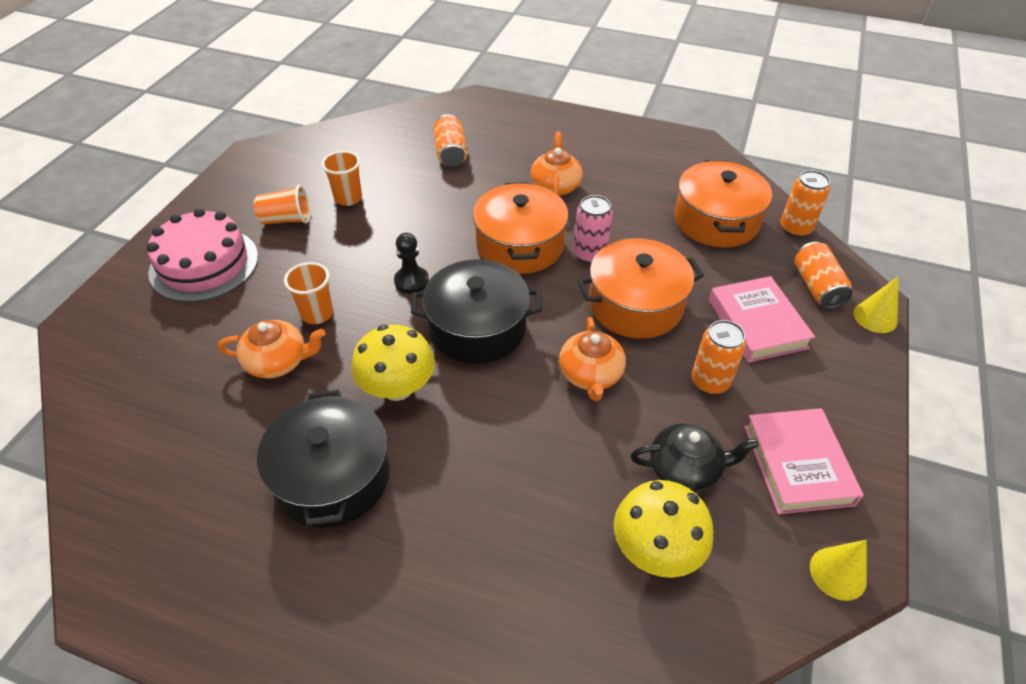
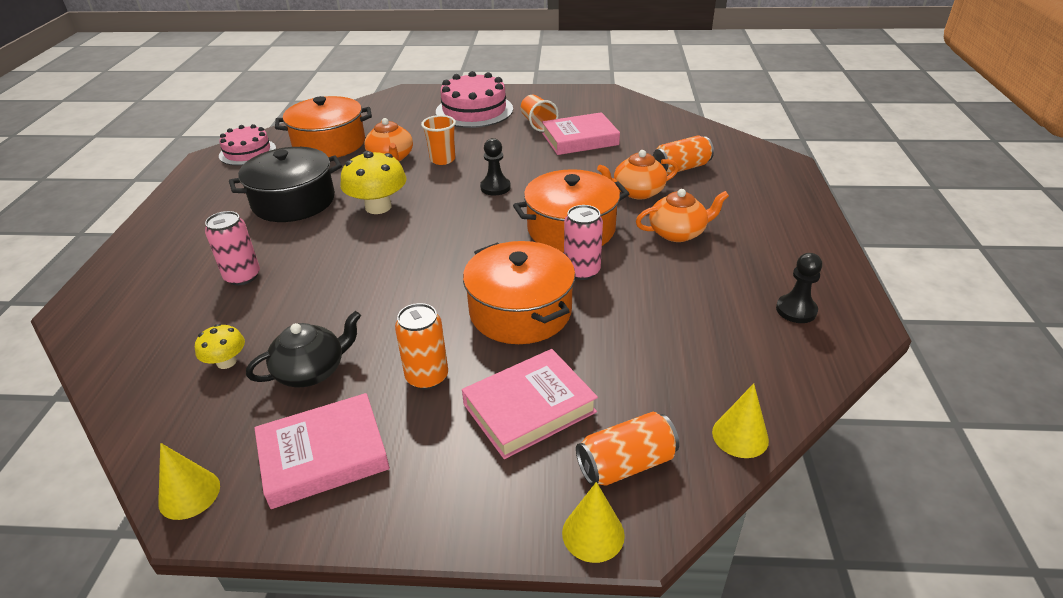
camera: 75 degrees right, 10 degrees down
orange cup [322,151,362,206] -> pink book [542,112,620,155]
black pot [411,259,542,364] -> none
orange teapot [559,317,626,401] -> orange teapot moved to [597,150,679,199]
yellow mushroom [614,480,714,578] -> yellow mushroom [195,324,245,369], size x0.55
black teapot [630,423,759,493] -> black teapot turned 105 degrees counterclockwise [246,311,361,387]
orange pot [675,160,772,248] -> orange pot moved to [275,96,372,157]
orange can [780,170,830,237] -> yellow cone [712,383,769,458]
none -> pink can [205,211,260,285]
none -> pink cake [219,124,276,166]
none -> black pawn [776,253,822,323]

